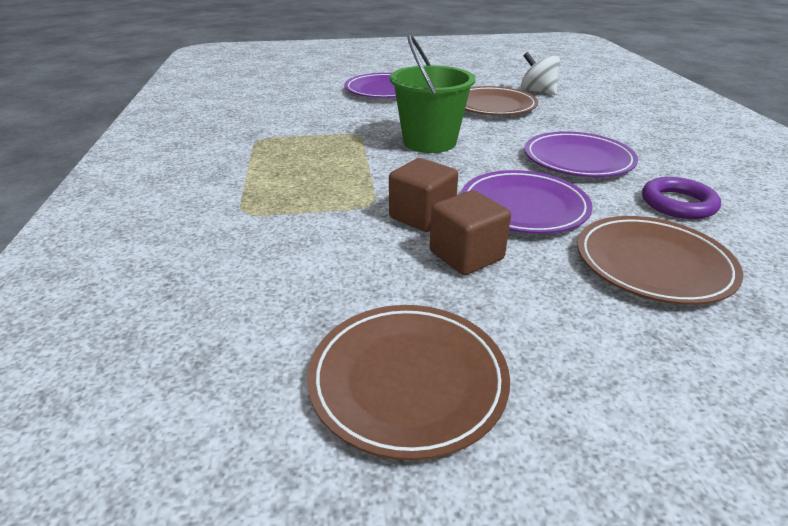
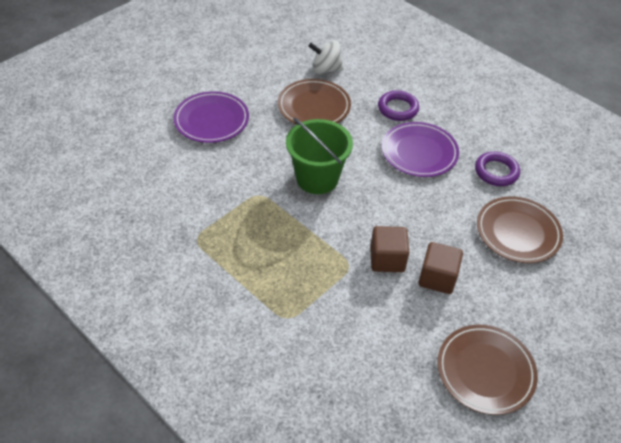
camera: 40 degrees left, 15 degrees up
purple plate [461,170,593,234] -> none
none -> purple ring [378,90,419,121]

